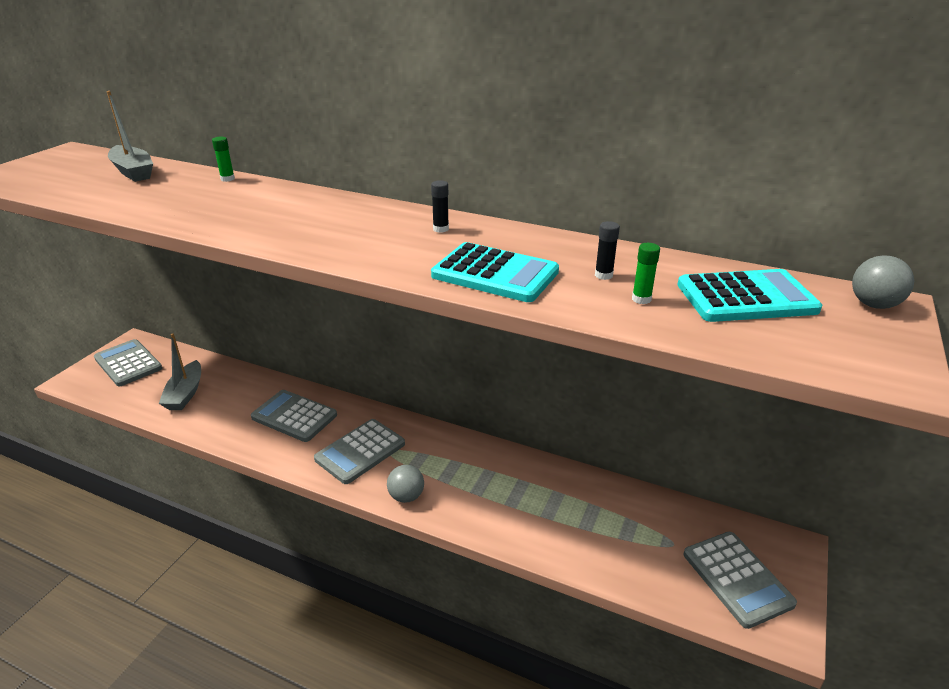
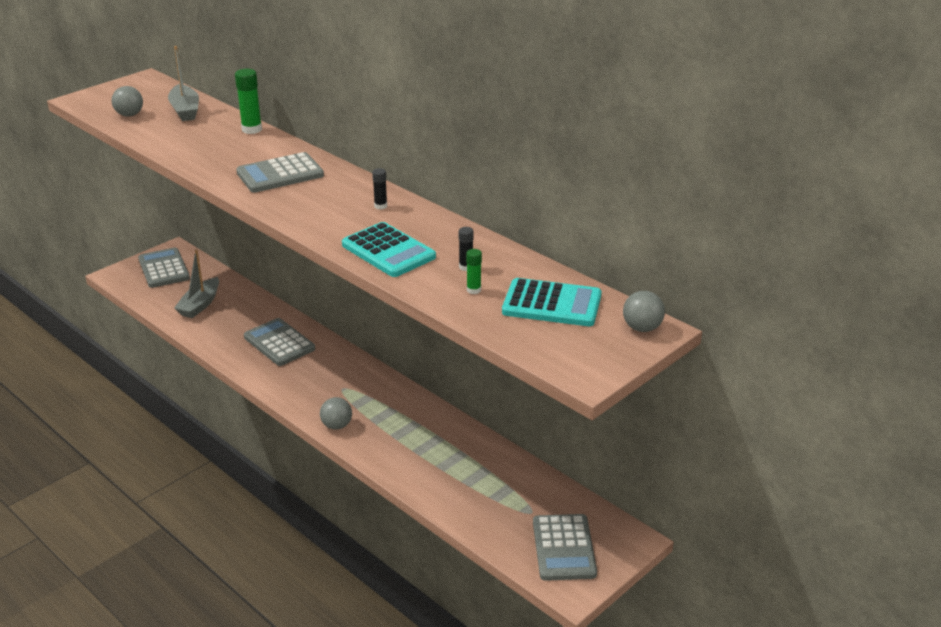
camera: 20 degrees right, 0 degrees up
green glue stick [212,136,235,182] -> green glue stick [235,69,262,134], size x1.75
grey calculator [314,419,405,484] -> grey calculator moved to [236,152,324,193]
none -> grey ball [112,86,143,117]

